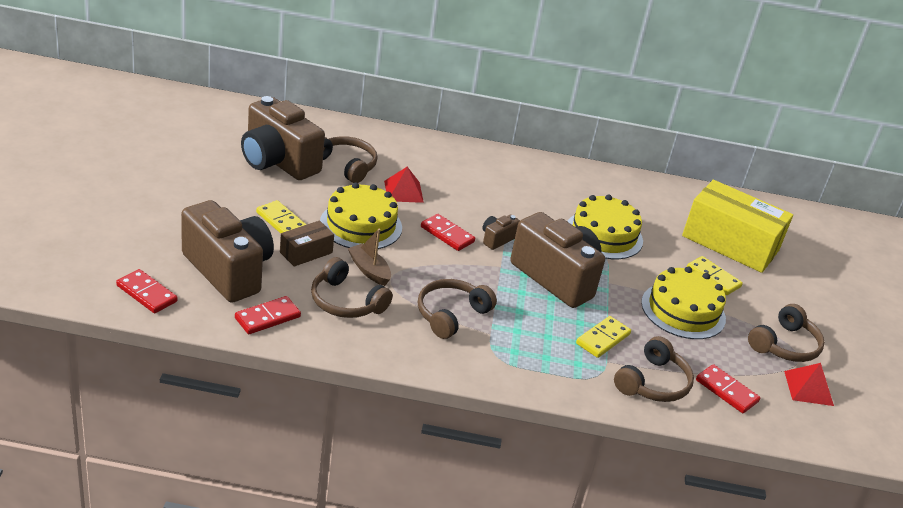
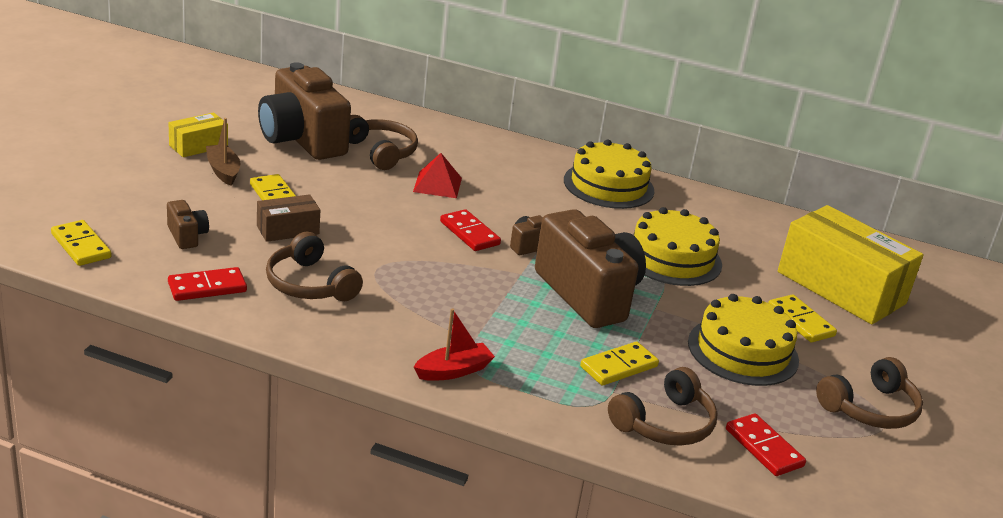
camera: 15 degrees right, 5 degrees down
red domino [116,269,178,313] -> yellow domino [51,220,112,266]
brown camera [181,200,274,302] -> brown camera [167,200,209,249], size x0.43
yellow cake [320,183,402,249] -> yellow cake moved to [564,140,654,209]
brown boat [348,229,391,286] -> brown boat moved to [206,118,240,186]
brown headphones [418,279,497,339] -> none
red pyramid [784,363,834,406] -> none
none -> yellow box [169,113,228,157]
none -> red boat [414,308,495,381]

